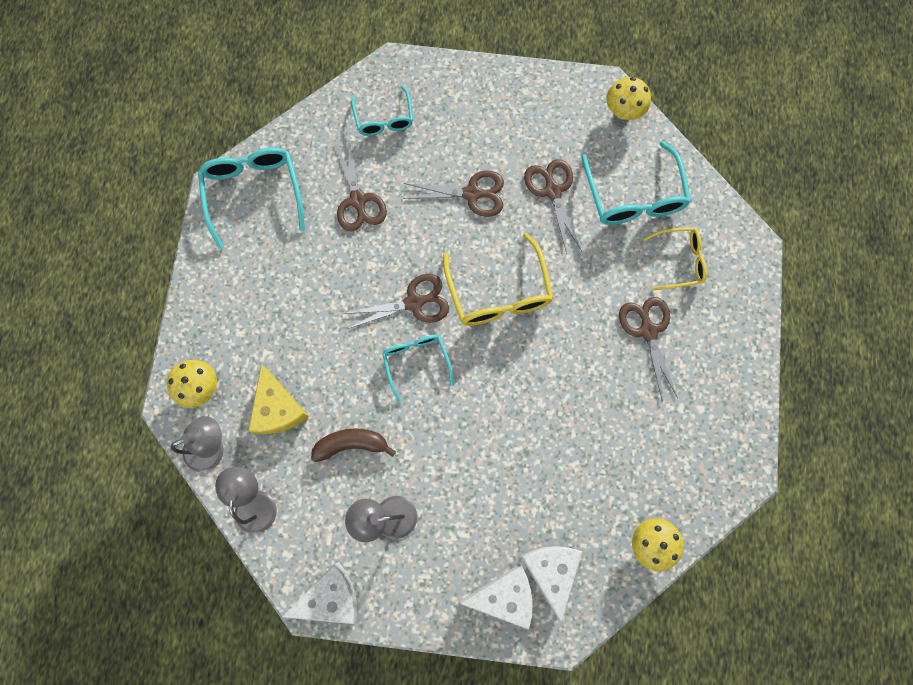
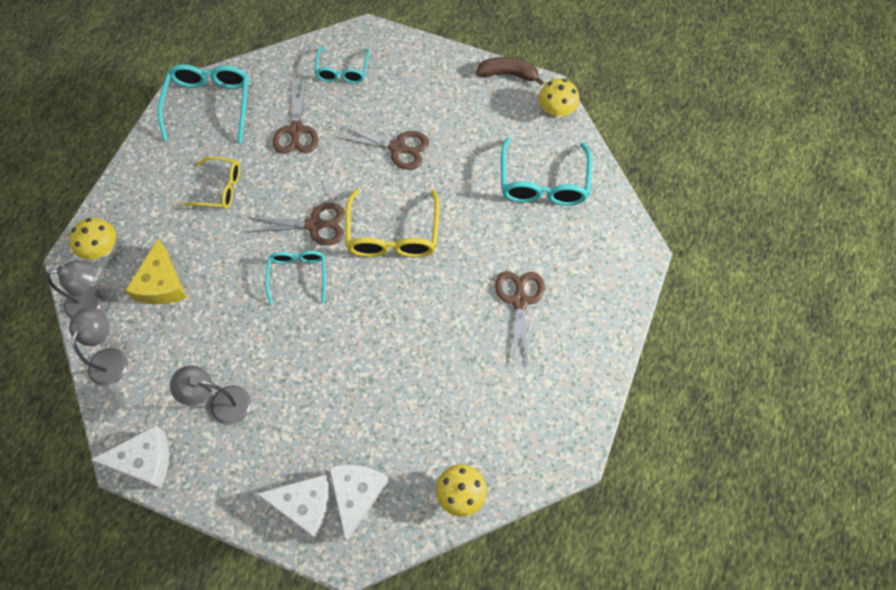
camera: 15 degrees right, 10 degrees down
brown banana [311,428,396,462] -> brown banana moved to [476,57,544,85]
brown scissors [524,159,582,254] -> none
yellow glasses [643,227,707,290] -> yellow glasses moved to [183,156,240,209]

